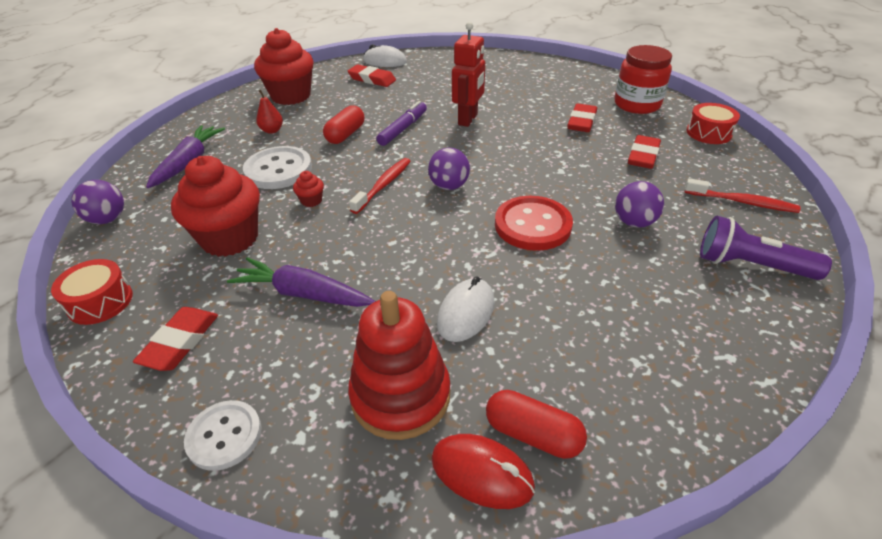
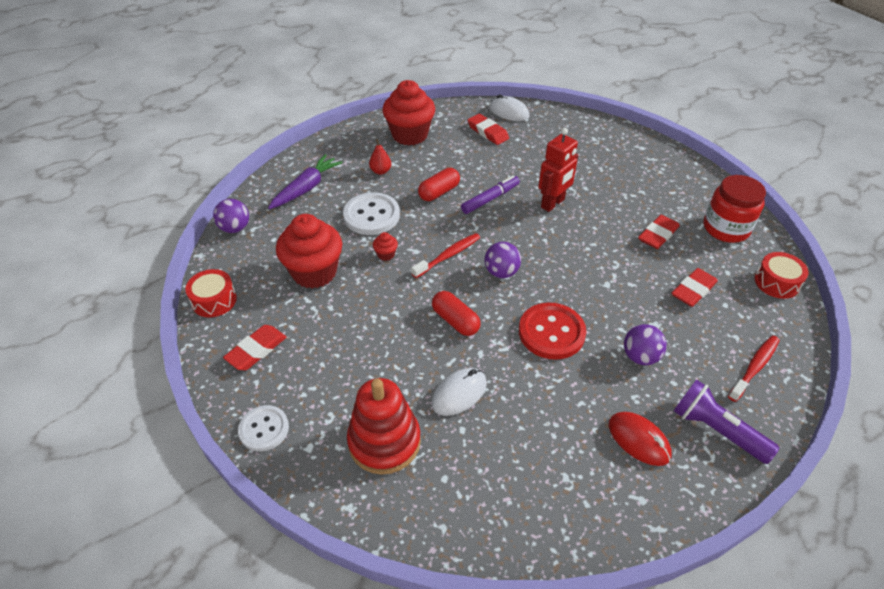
camera: 20 degrees right, 5 degrees up
purple carrot [227,257,376,307] -> none
red mouse [432,434,535,509] -> red mouse moved to [609,412,672,466]
red capsule [486,390,587,459] -> red capsule moved to [432,291,481,336]
red toothbrush [685,178,801,213] -> red toothbrush turned 90 degrees counterclockwise [728,335,780,402]

